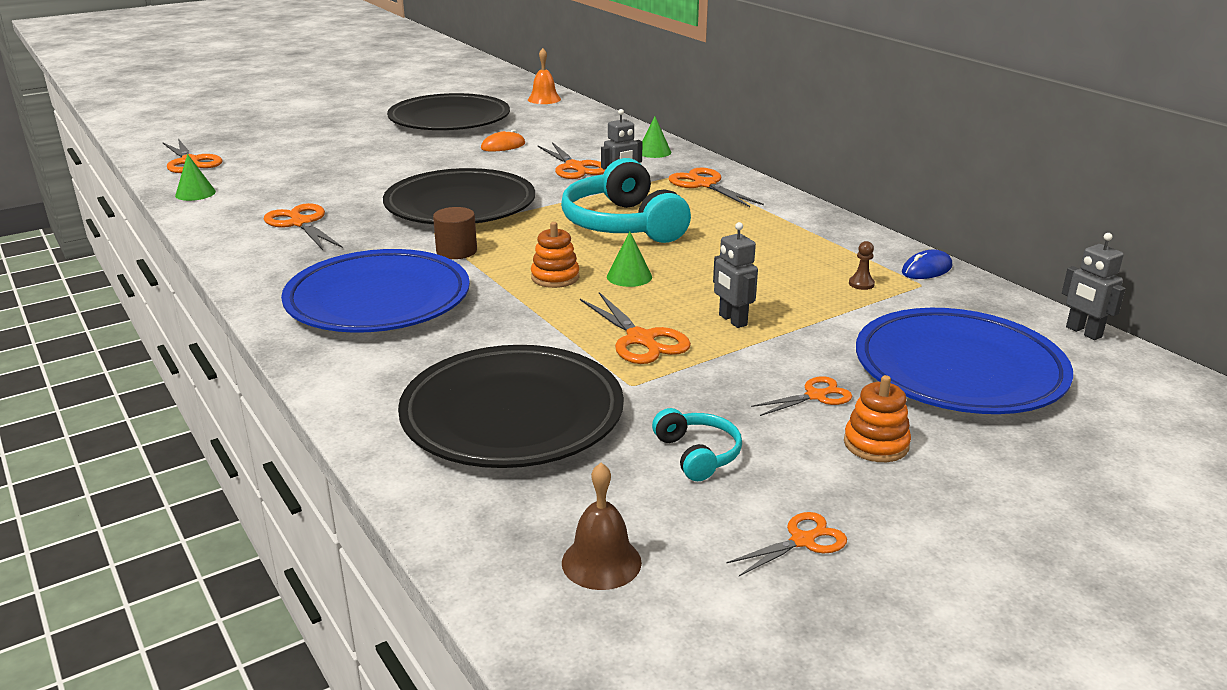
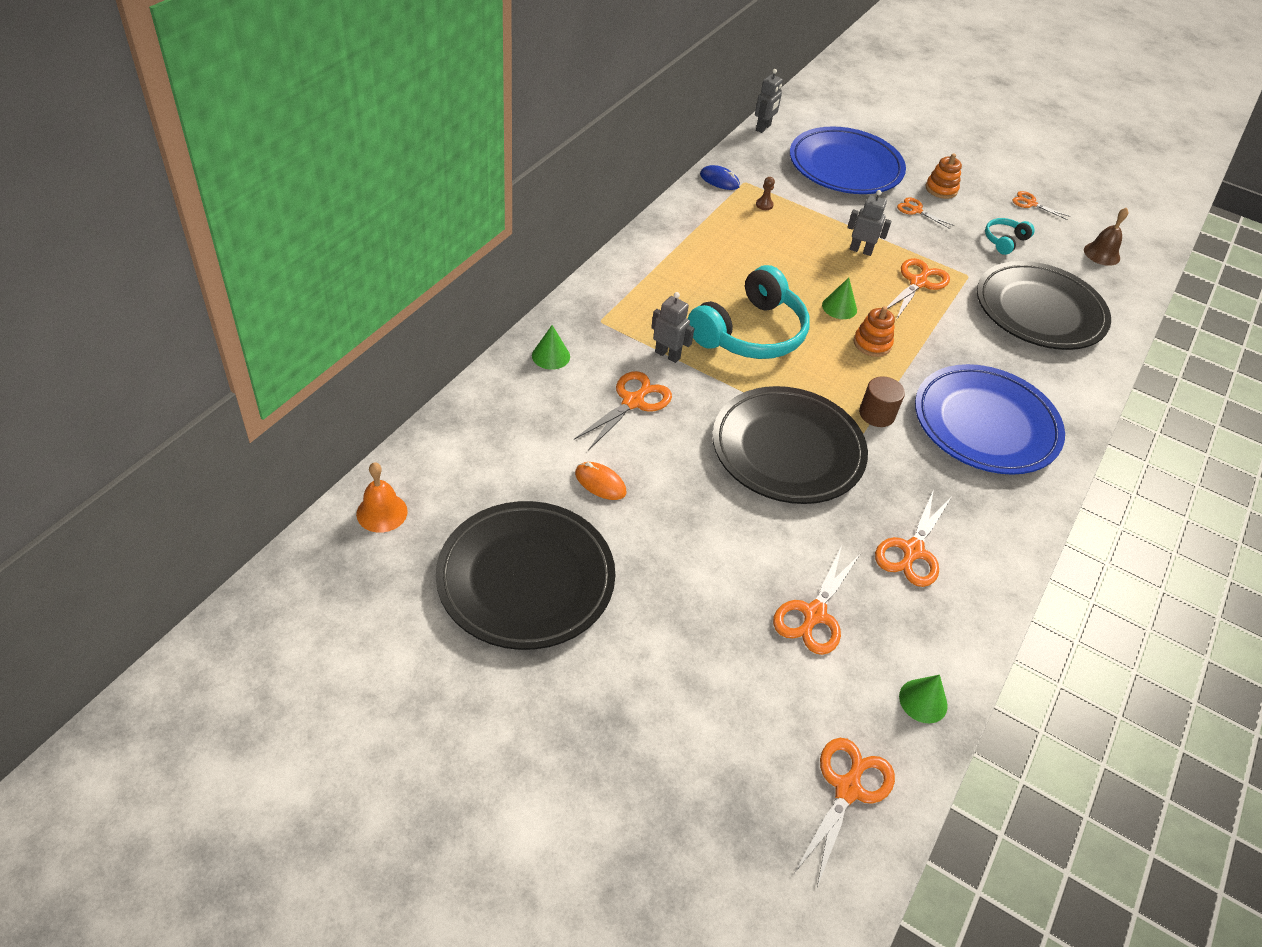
camera: 120 degrees left, 20 degrees up
orange scissors [669,168,764,207] -> orange scissors moved to [773,546,861,655]
grey robot [713,222,758,328] -> grey robot turned 105 degrees counterclockwise [847,190,892,256]

